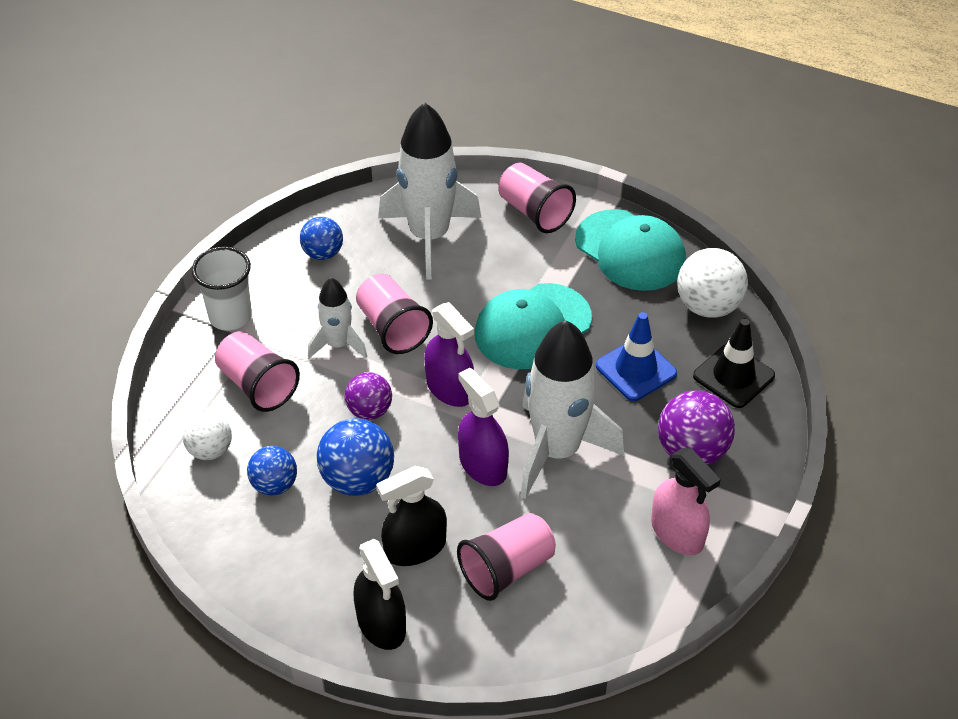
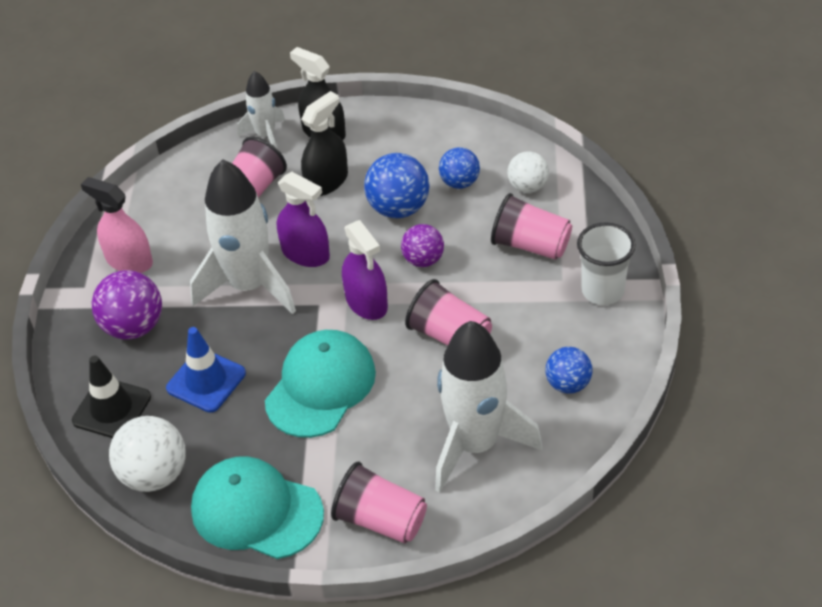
camera: 160 degrees right, 0 degrees up
white rocket [308,278,367,358] -> white rocket moved to [237,71,285,147]
purple spray bottle [424,302,474,407] -> purple spray bottle turned 150 degrees counterclockwise [342,220,388,320]

